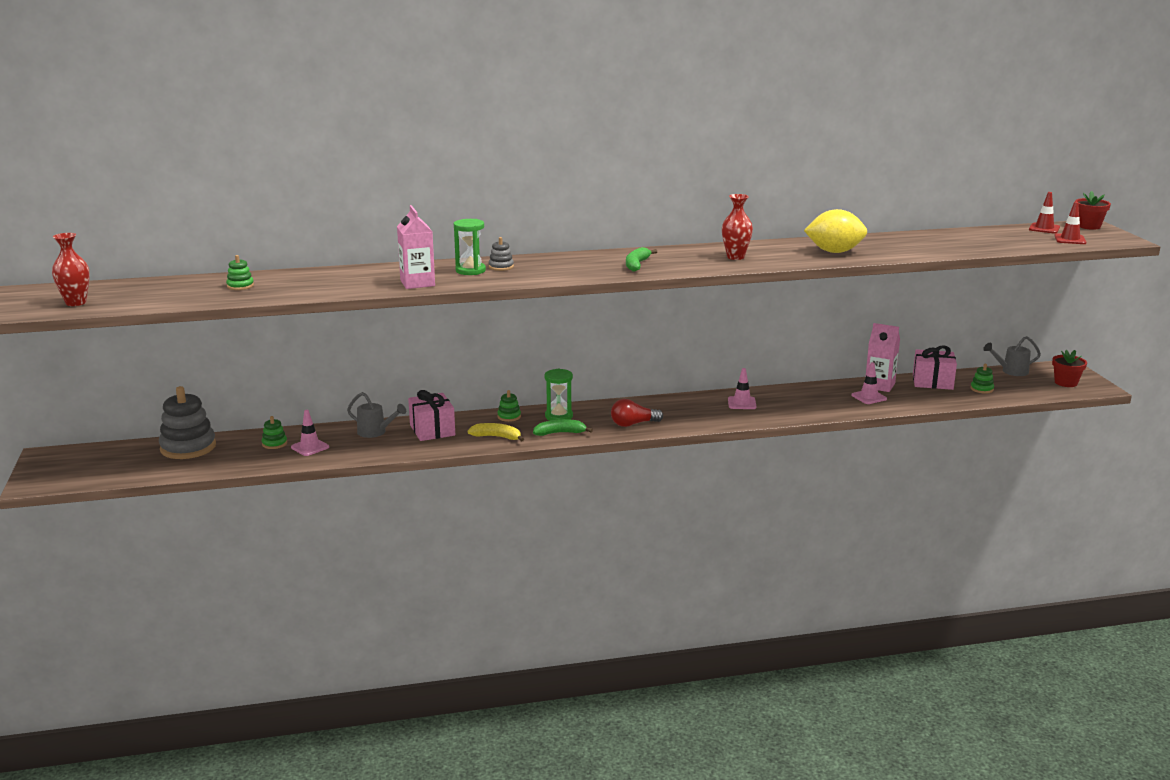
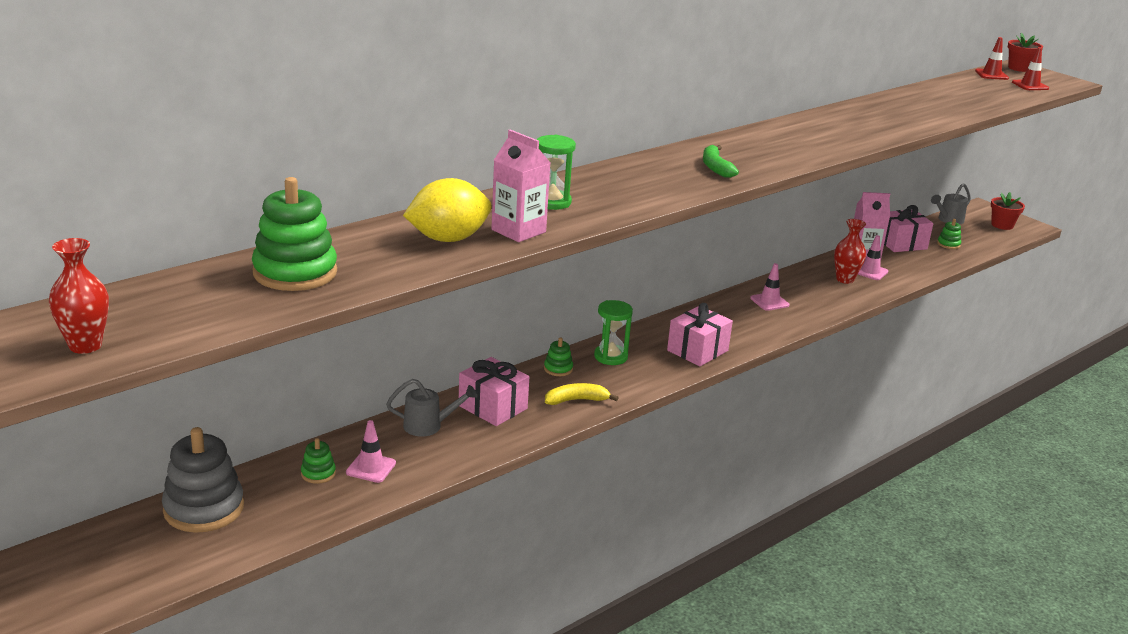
camera: 30 degrees left, 5 degrees up
green stacking toy [226,255,254,290] -> green stacking toy [252,177,337,291], size x2.16
grey stacking toy [489,237,514,271] -> none
green banana [533,419,593,436] -> none
red light bulb [611,399,663,427] -> pink gift [667,303,733,366]
red vase [722,194,753,260] -> red vase moved to [834,219,866,284]
yellow lemon [804,209,867,253] -> yellow lemon moved to [403,178,491,242]

